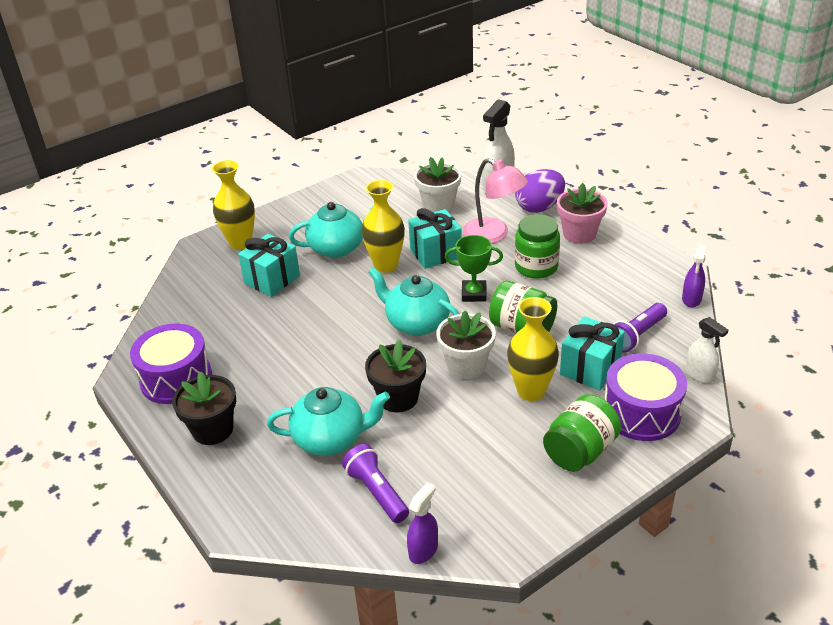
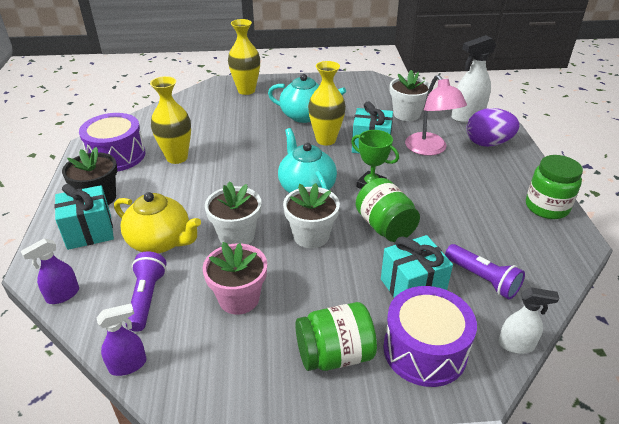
camera: 30 degrees right, 0 degrees up
turquoise gift [238,234,300,297] -> turquoise gift moved to [54,184,114,250]
turquoise teapot [267,387,390,456] -> yellow teapot [114,192,201,253]
black flower pot [365,340,426,413] -> white flower pot [205,181,262,244]
yellow vase [507,297,559,401] -> yellow vase moved to [150,76,191,164]
green jar [515,214,560,279] -> green jar moved to [526,155,583,219]
pink flower pot [557,183,608,244] -> pink flower pot moved to [203,242,267,315]
purple flashlight [614,303,667,353] -> purple flashlight turned 120 degrees counterclockwise [445,244,525,300]
purple spray bottle [682,245,706,308] -> purple spray bottle moved to [21,238,79,304]
white spray bottle [685,317,728,383] -> white spray bottle turned 75 degrees counterclockwise [498,287,559,354]

